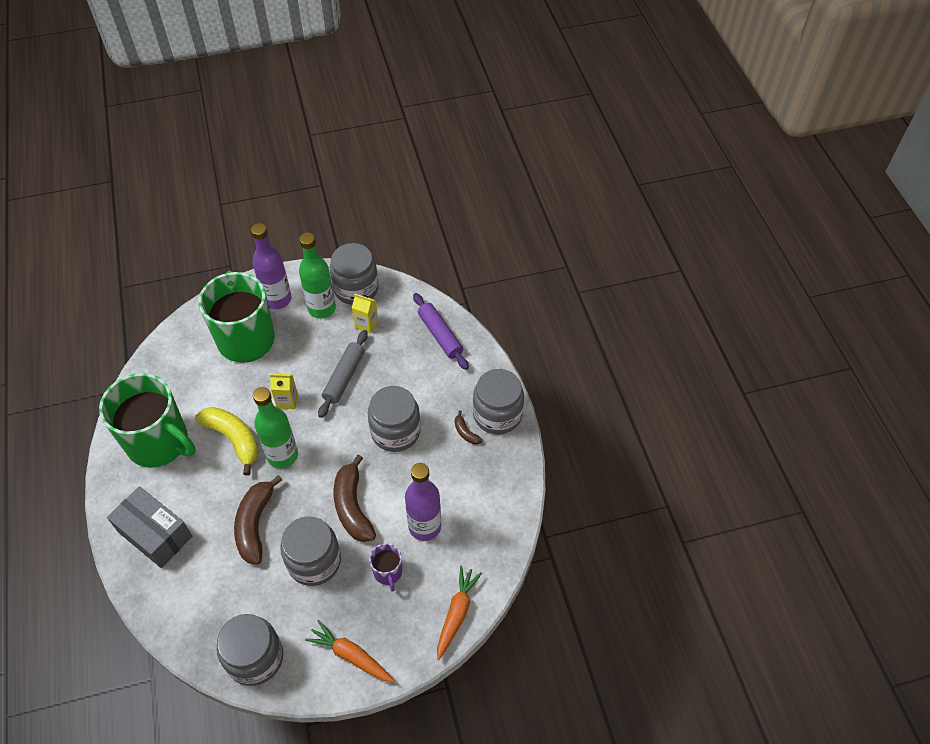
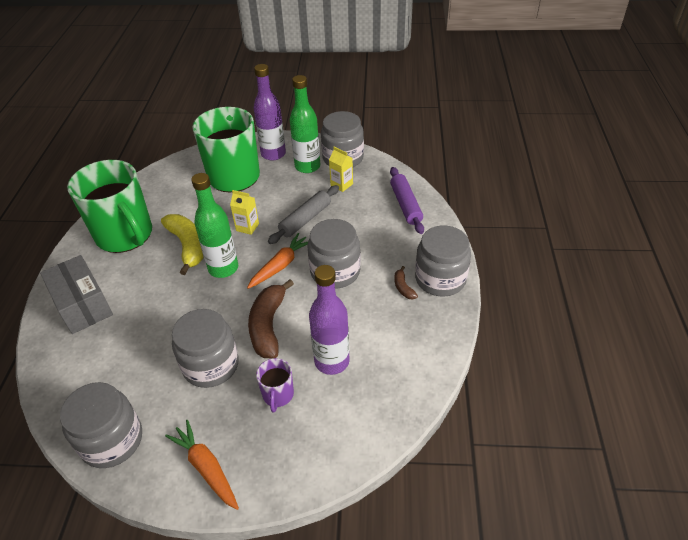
camera: 20 degrees right, 10 degrees down
brown banana [234,475,282,565] -> none
orange carrot [437,566,482,660] -> orange carrot moved to [247,233,308,289]

